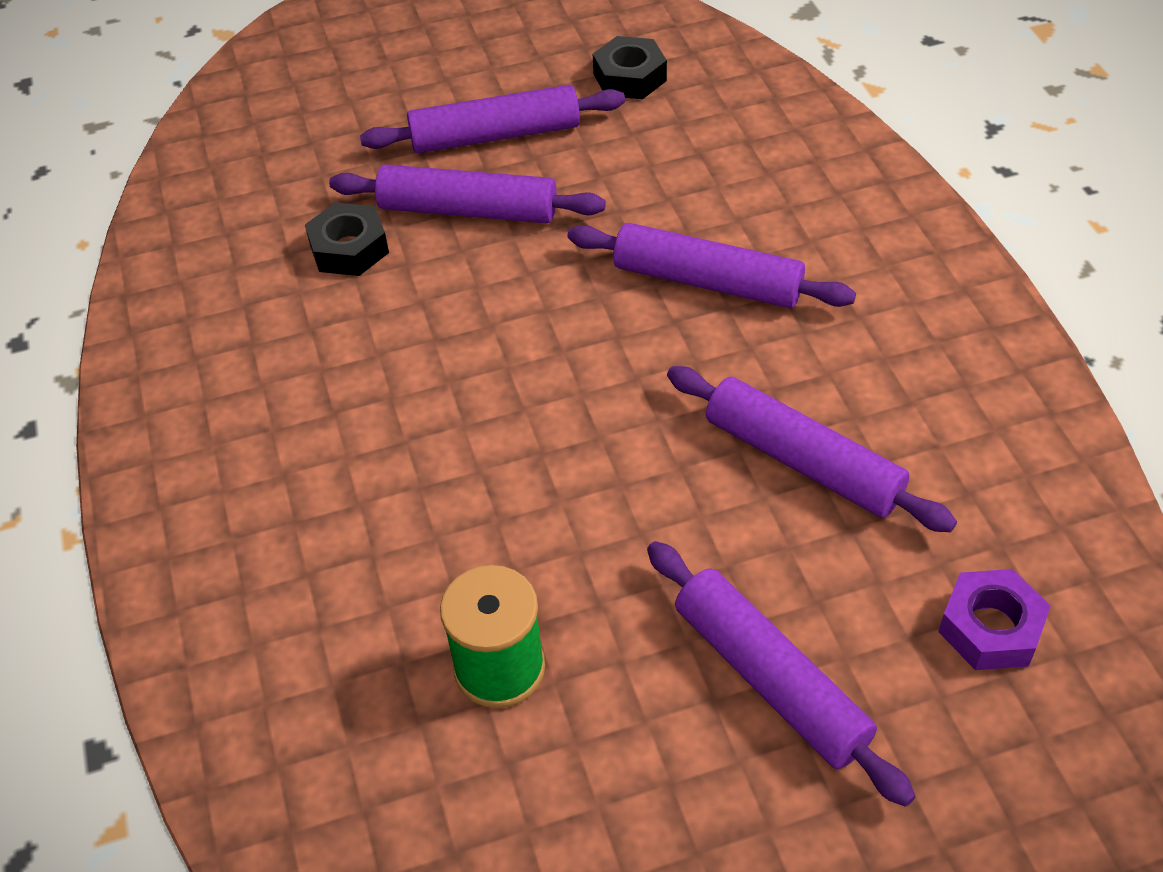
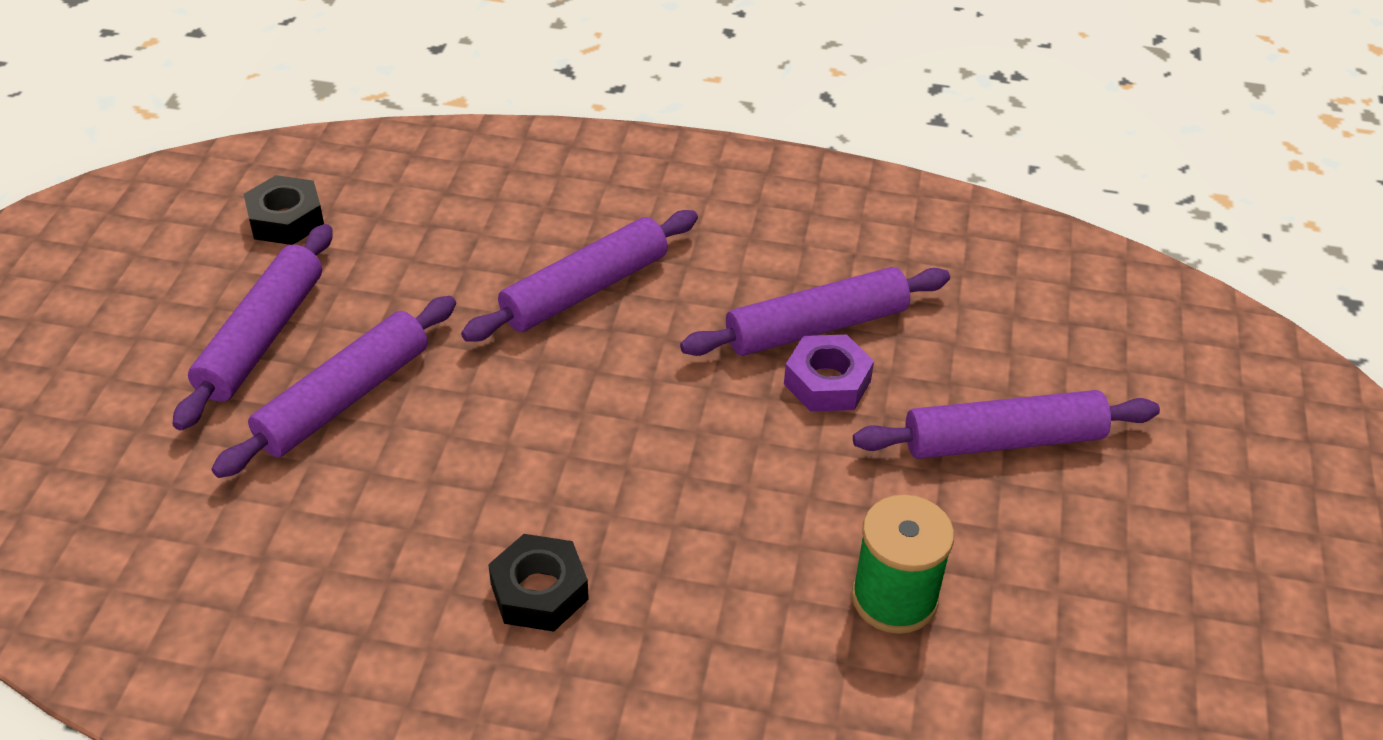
camera: 65 degrees left, 5 degrees down
black nut [305,202,389,276] -> black nut moved to [488,534,589,632]
purple nut [938,569,1051,670] -> purple nut moved to [784,335,874,412]

